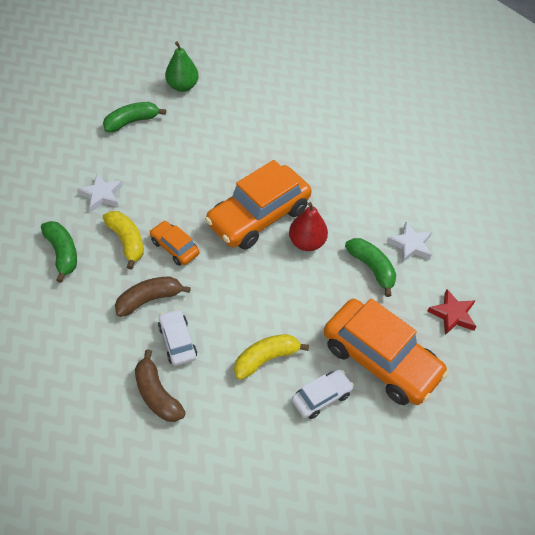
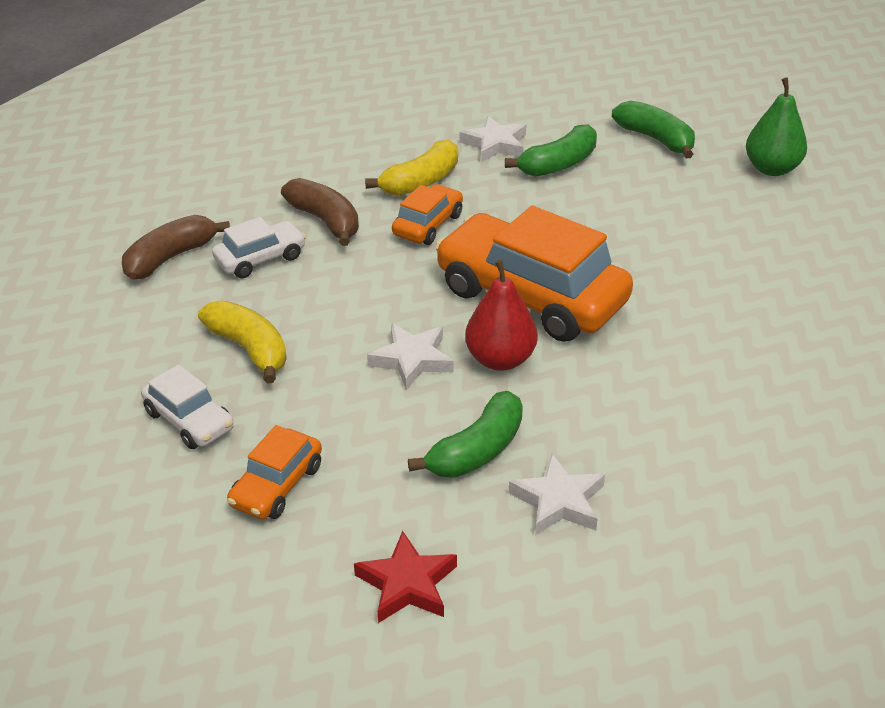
camera: 80 degrees right, 15 degrees down
green banana [41,221,77,283] -> green banana moved to [505,124,597,177]
orange car [324,298,449,405] -> orange car [227,425,322,519], size x0.49
none -> white star [367,323,454,390]

